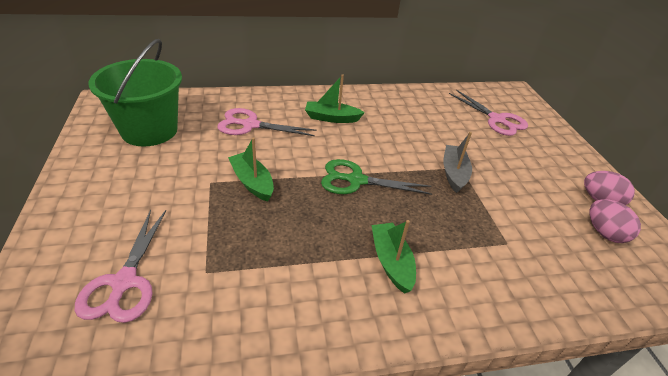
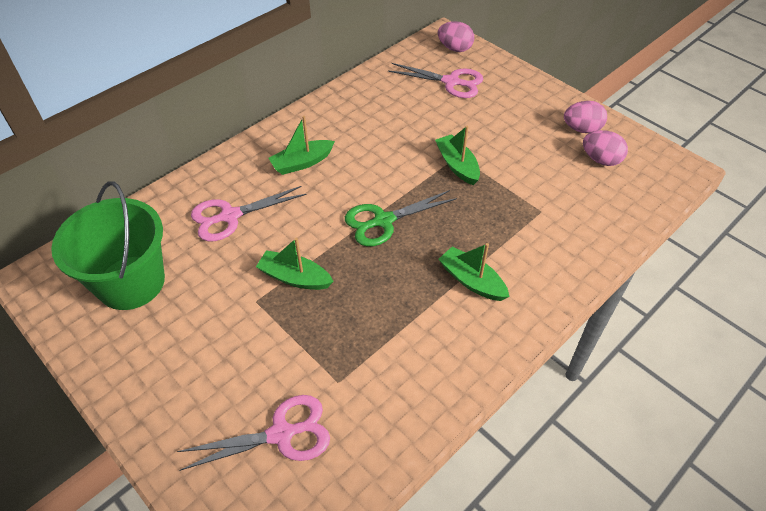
camera: 30 degrees left, 10 degrees up
pink scissors [75,210,166,323] -> pink scissors turned 75 degrees counterclockwise [177,395,330,471]
grey boat [443,132,472,193] -> green boat [435,126,480,185]
none -> pink egg [438,21,474,52]

